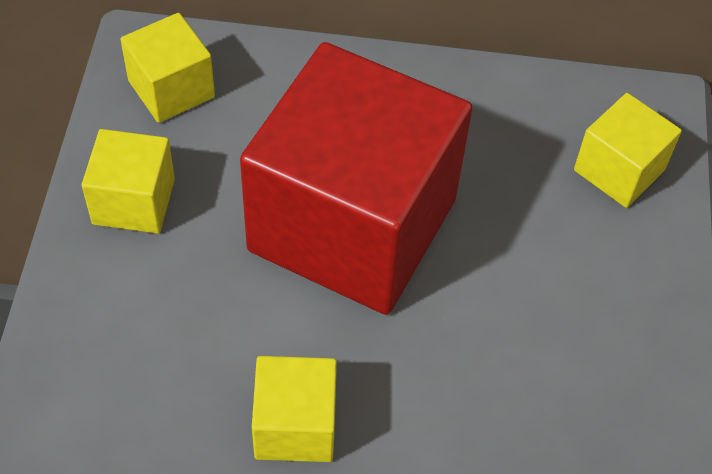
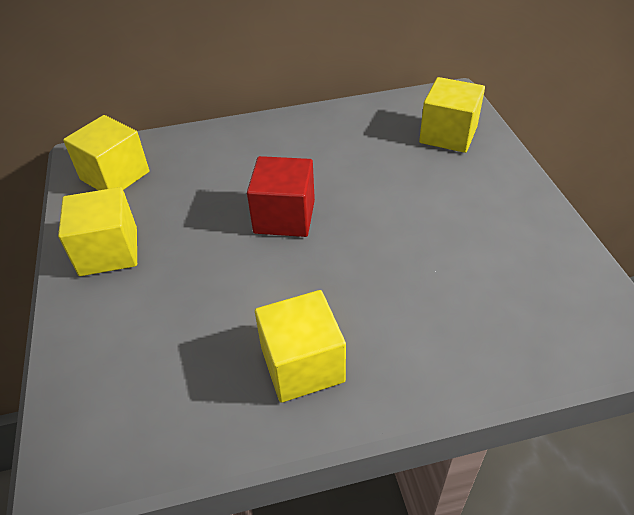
camera: 15 degrees left, 10 degrees down
red cube [240,42,473,315] -> red cube [247,156,315,237], size x0.44

